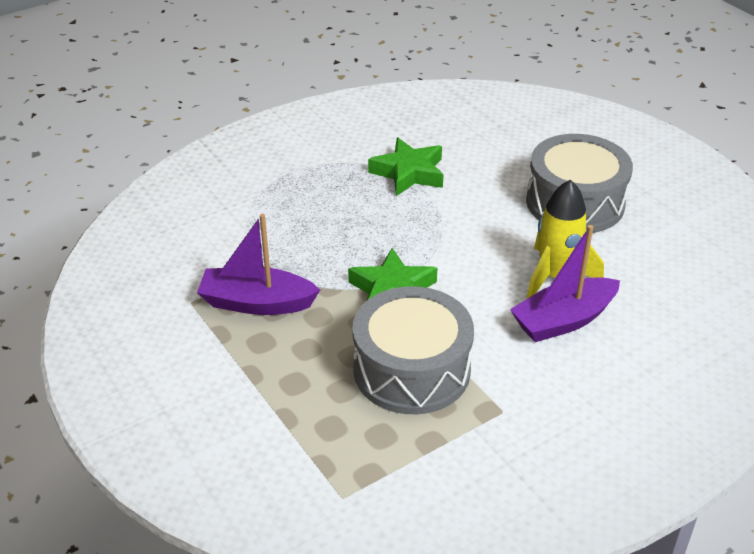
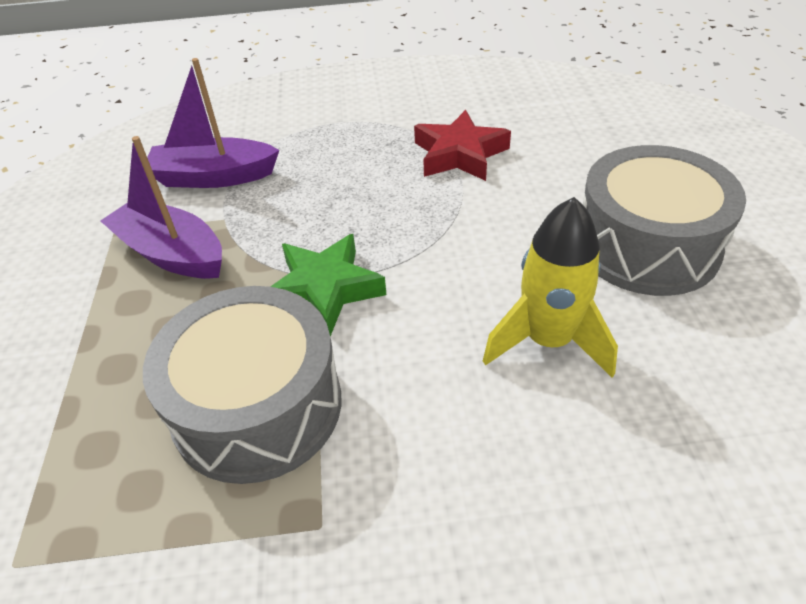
camera: 30 degrees right, 5 degrees up
green star [368,138,444,196] -> red star [414,110,511,181]
purple boat [510,225,620,342] -> purple boat moved to [147,58,279,188]

